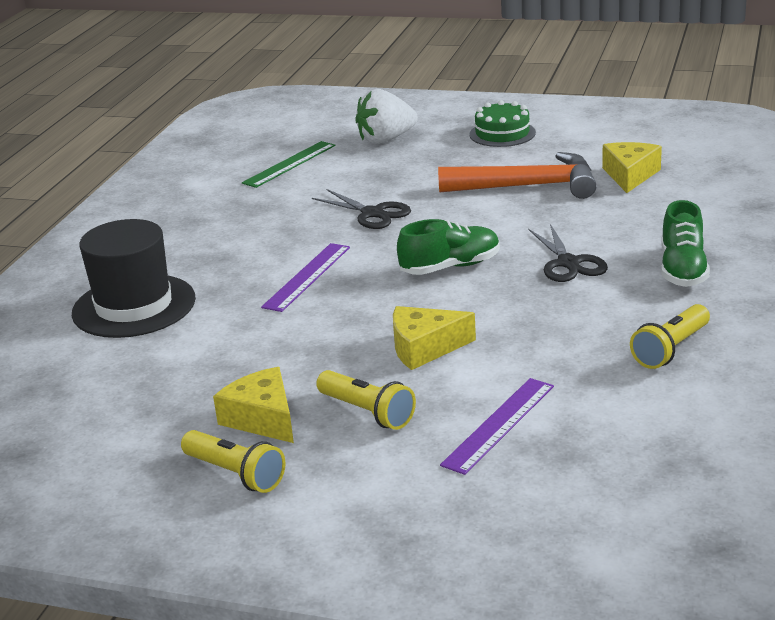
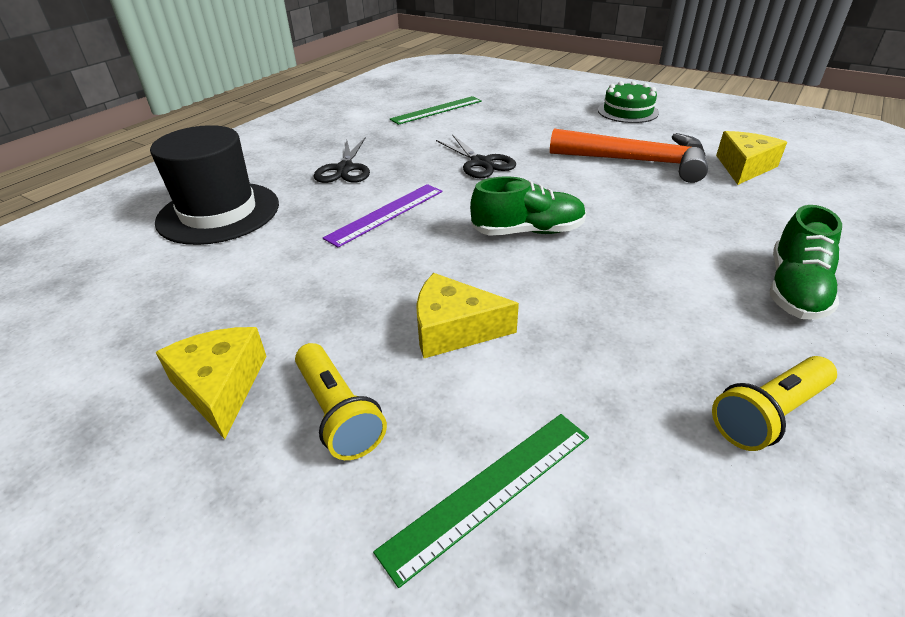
camera: 15 degrees right, 10 degrees up
yellow flashlight [181,430,286,493] -> none
white strawberry [355,89,418,144] -> none
purple ruler [440,378,554,475] -> green ruler [373,414,589,588]
black scissors [529,224,608,282] -> black scissors moved to [314,137,370,183]

